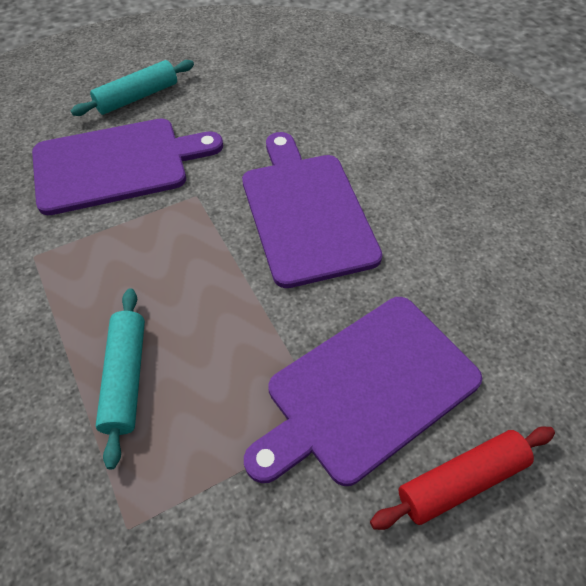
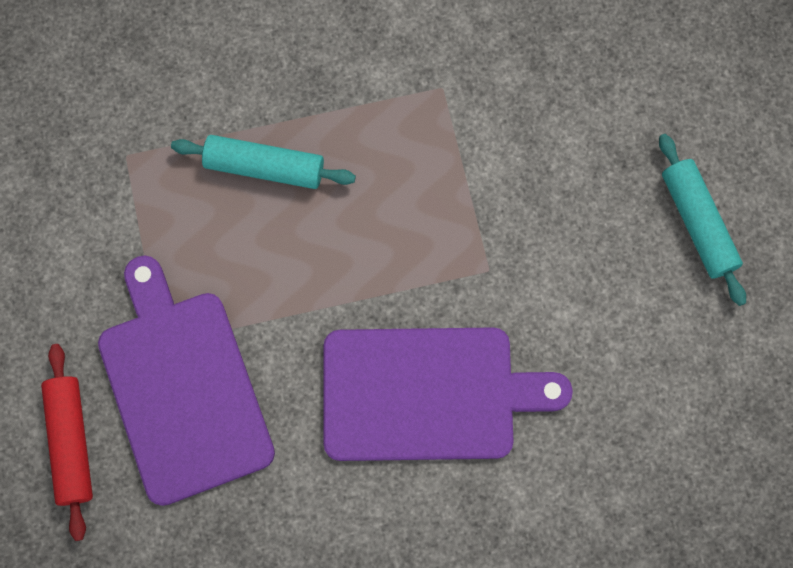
camera: 105 degrees right, 20 degrees up
purple cutting board [32,118,223,215] -> none

